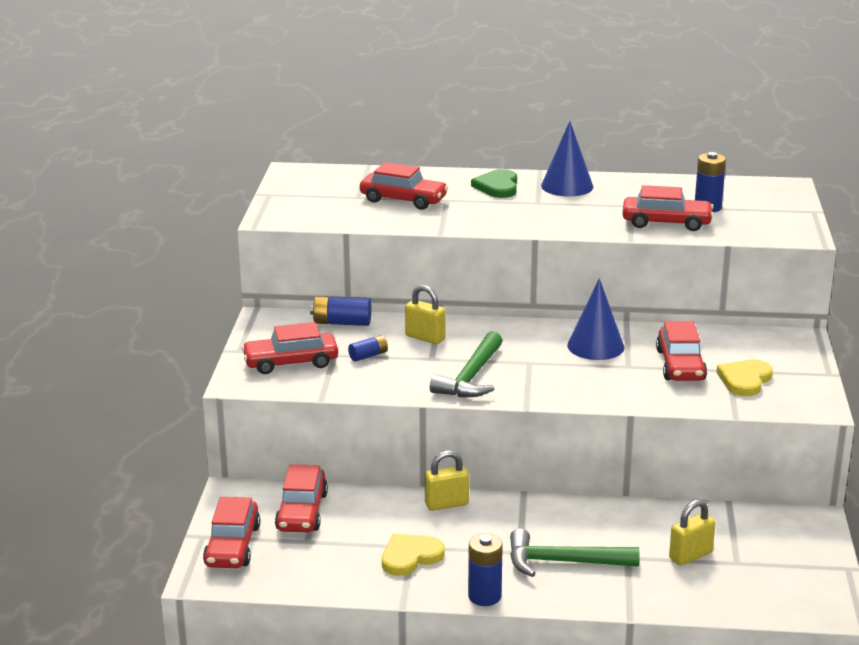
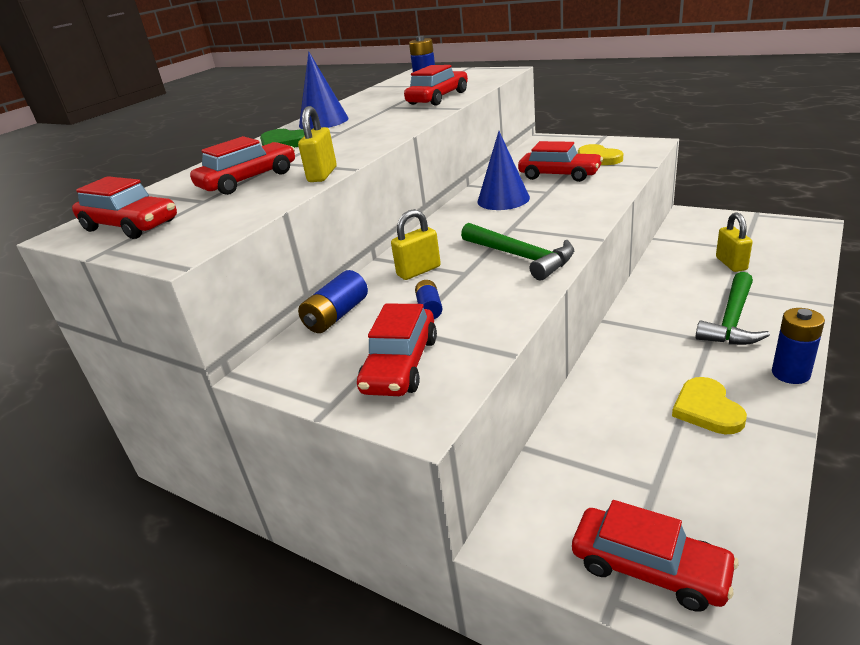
camera: 60 degrees left, 5 degrees up
red car [275,464,328,533] -> red car moved to [72,176,177,239]
yellow padlock [425,450,469,511] -> yellow padlock moved to [298,106,337,182]

